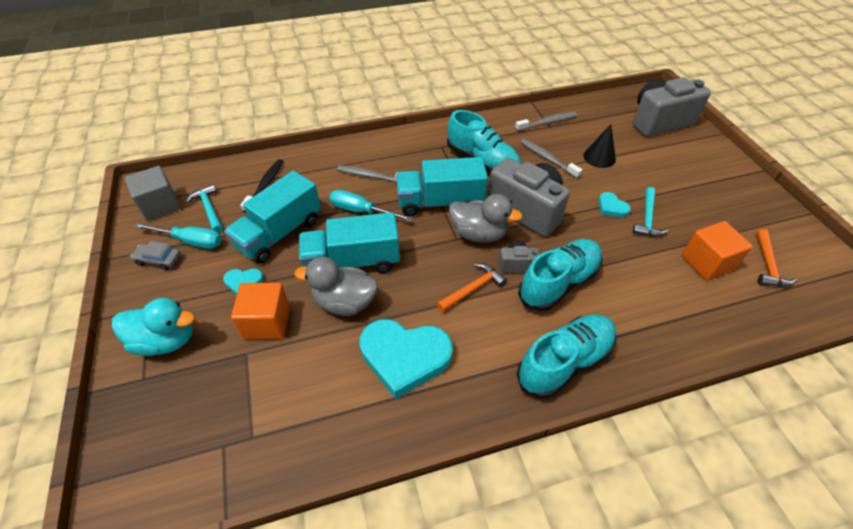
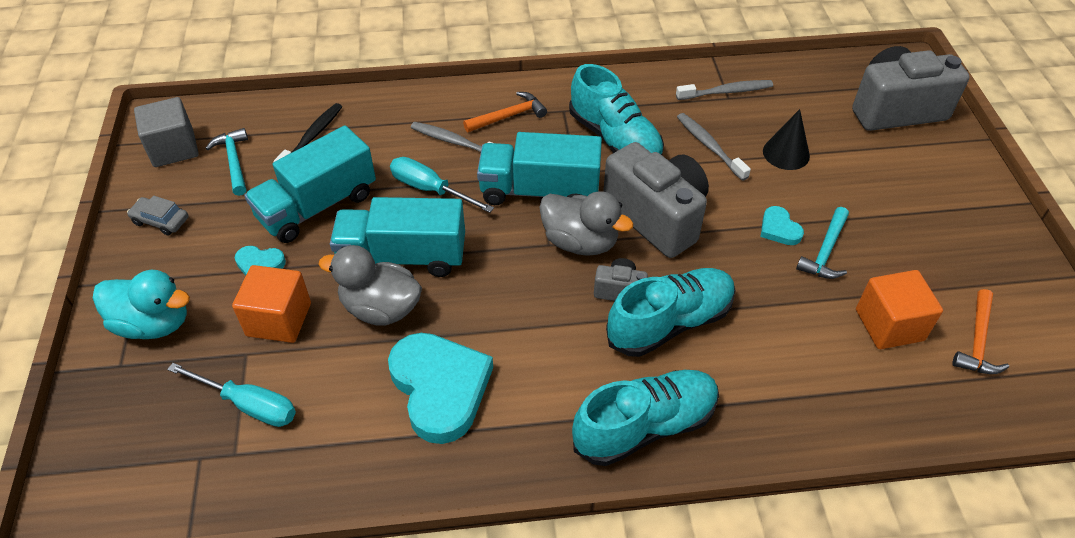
camera: 10 degrees right, 0 degrees up
turquoise screwdriver [134,223,222,249] -> turquoise screwdriver moved to [167,363,296,427]
turquoise heart [359,319,453,399] -> turquoise heart turned 135 degrees counterclockwise [388,333,493,444]
orange hammer [437,263,507,312] -> orange hammer moved to [463,92,547,132]

